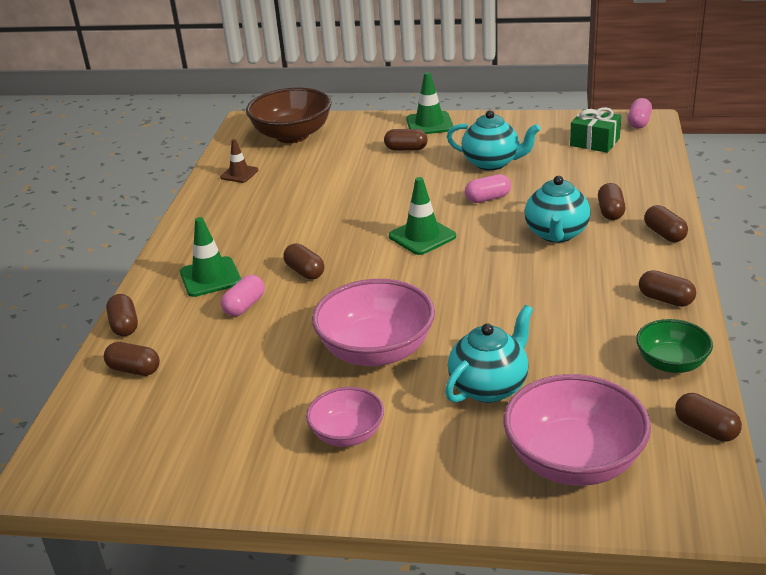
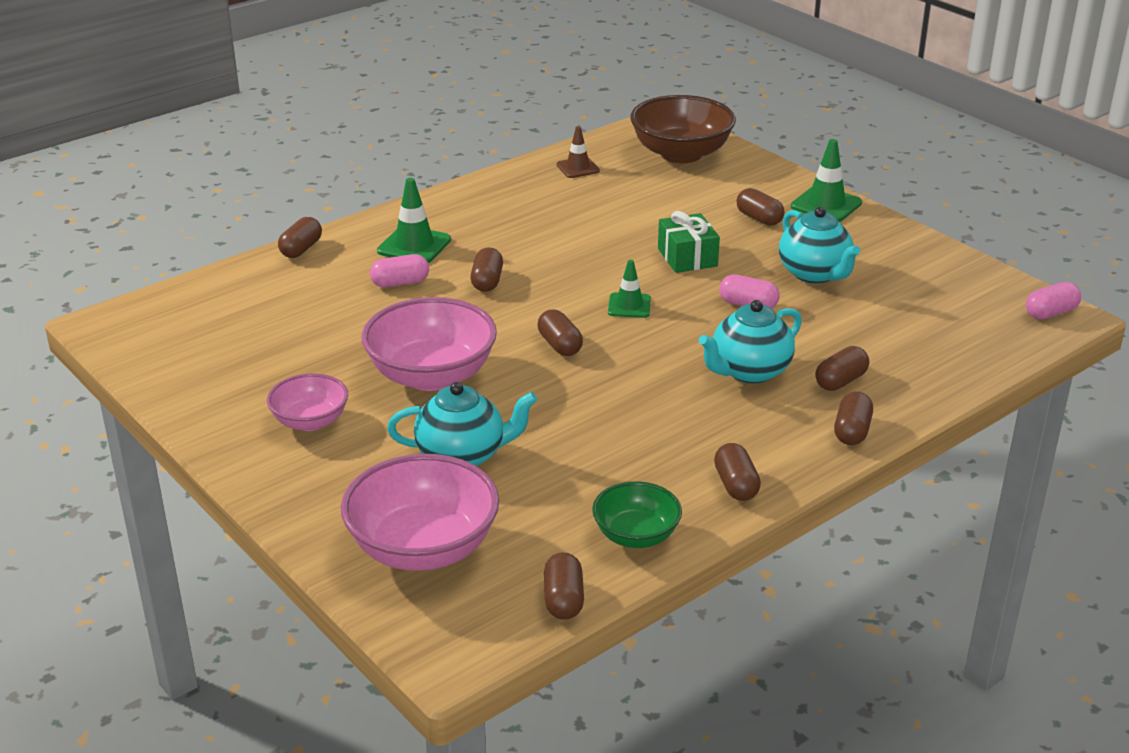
camera: 40 degrees right, 0 degrees up
brown capsule [104,342,160,376] -> brown capsule moved to [538,309,583,356]
green traffic cone [389,177,456,255] -> green traffic cone [608,260,651,318], size x0.66
green gift [570,107,621,153] -> green gift moved to [658,211,720,273]

